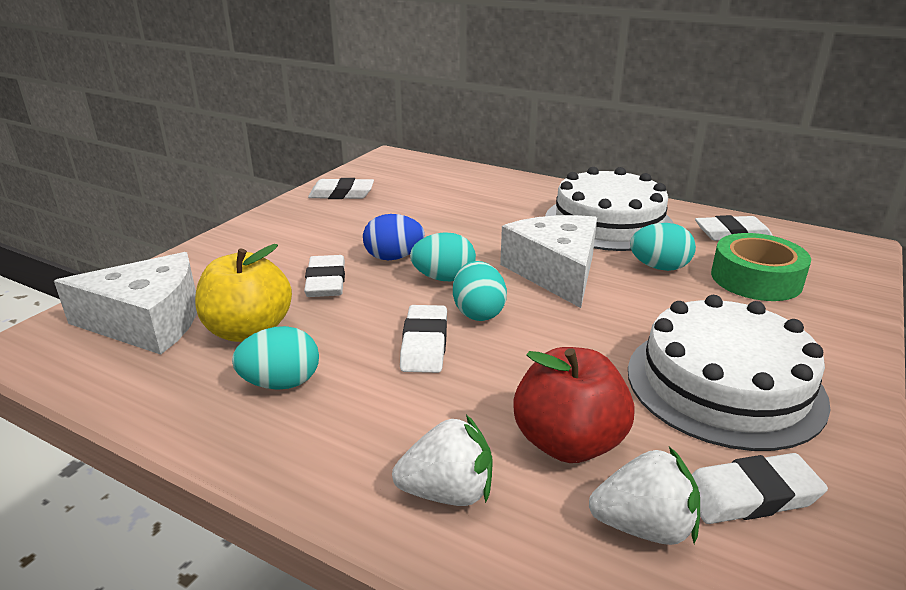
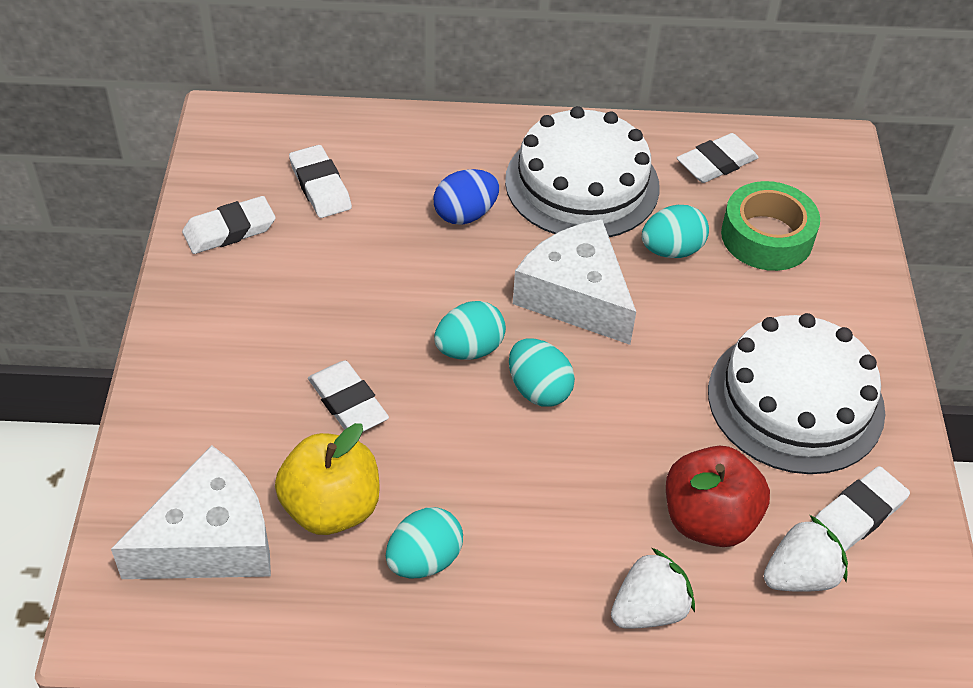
camera: 30 degrees left, 20 degrees up
blue egg [363,214,425,260] -> blue egg moved to [434,169,499,225]
white eraser [400,305,447,373] -> white eraser moved to [289,145,352,218]

